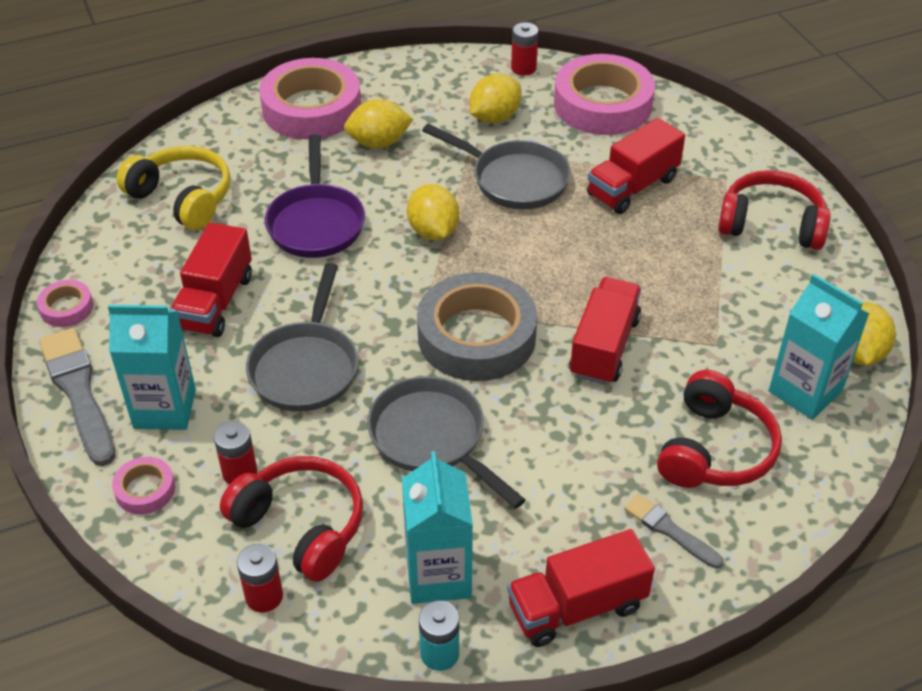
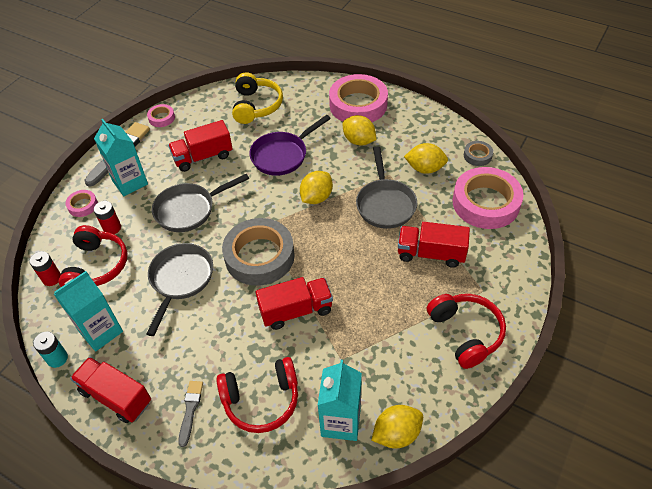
camera: 55 degrees right, 5 degrees up
red battery [511,22,538,76] -> grey tape [464,141,493,166]

